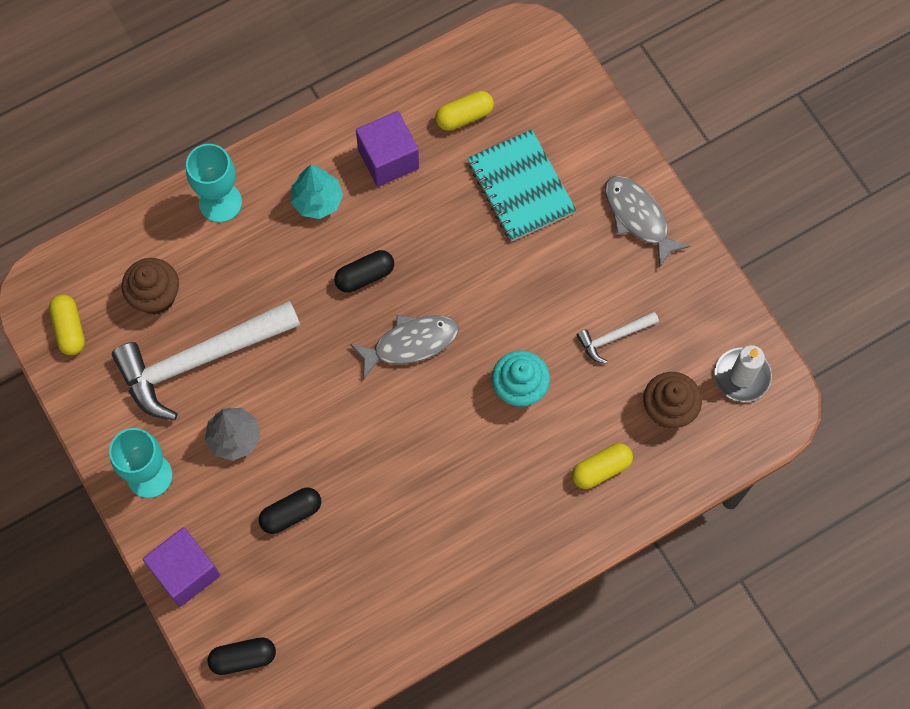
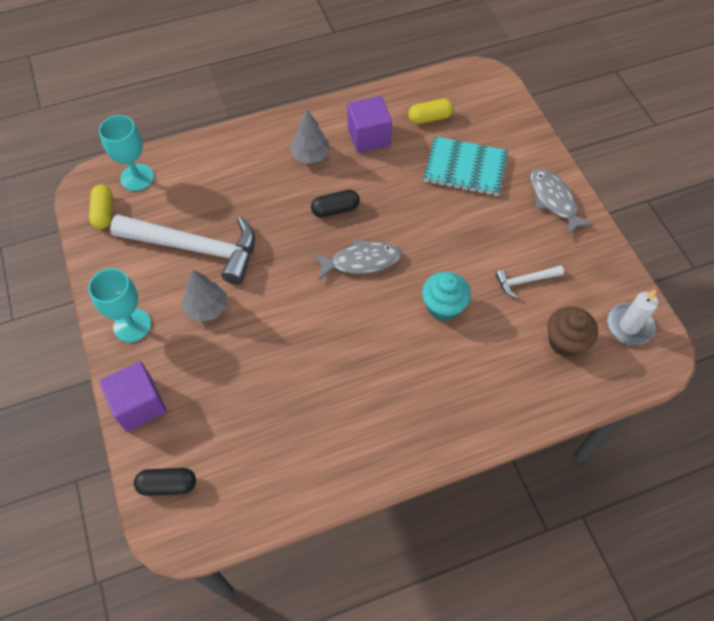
camera: 10 degrees right, 10 degrees down
white hammer [112,301,300,421] -> white hammer turned 150 degrees counterclockwise [110,214,255,285]
brown cupcake [122,258,179,315] -> none
turquoise goblet [186,144,242,223] -> turquoise goblet moved to [99,115,154,191]
black capsule [259,488,321,534] -> none
turquoise tree [291,165,343,219] -> grey tree [290,110,330,164]
turquoise notebook [467,129,576,242] -> turquoise notebook turned 60 degrees counterclockwise [424,136,508,196]
yellow capsule [572,443,633,489] -> none

